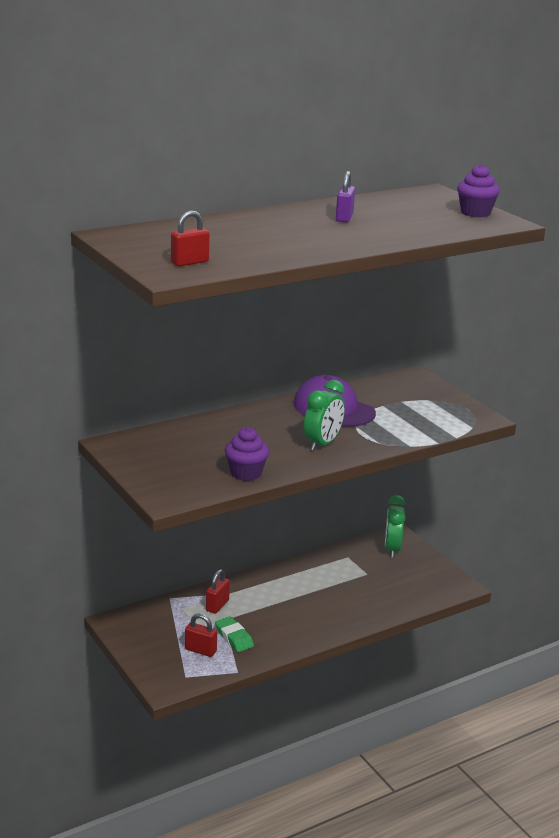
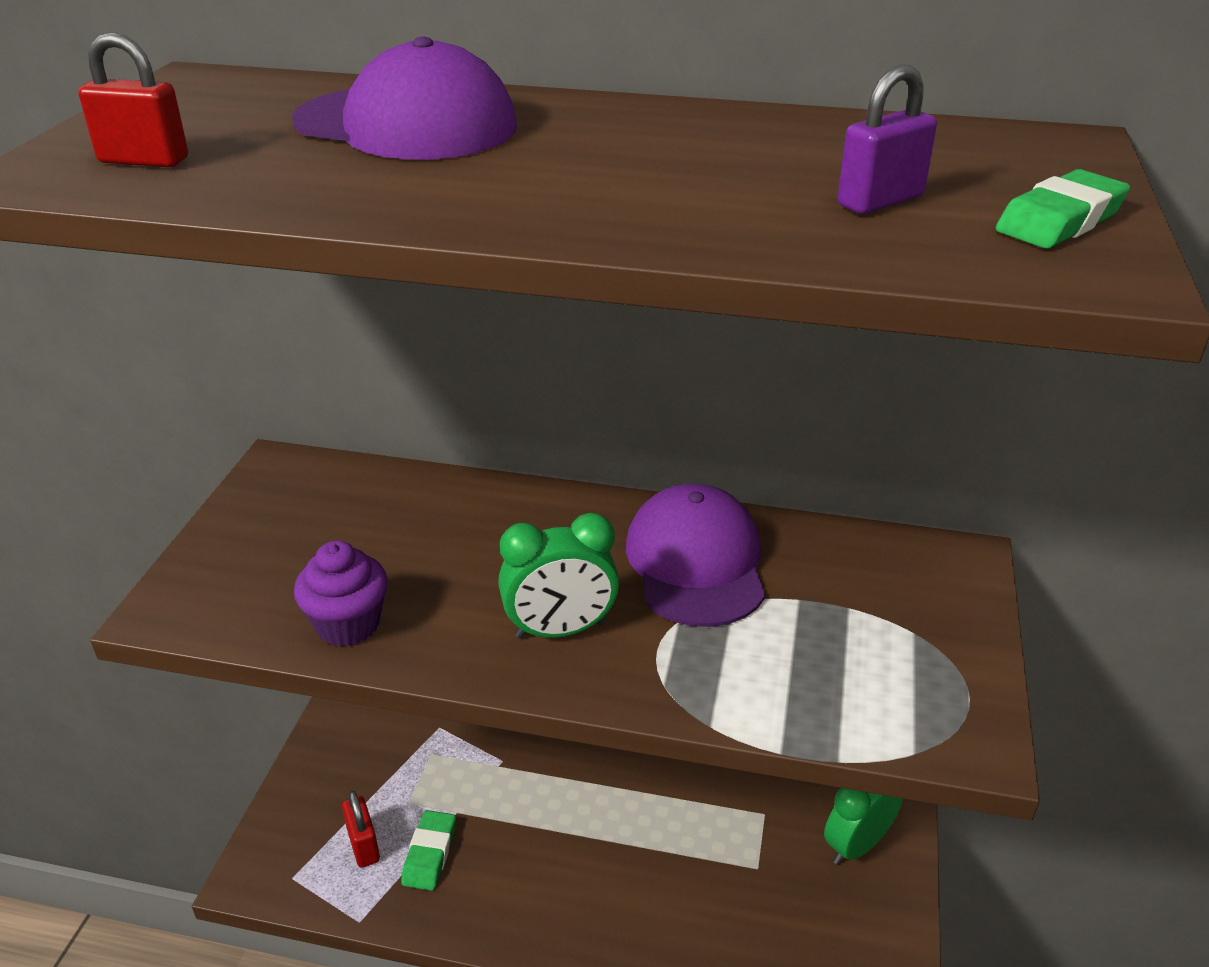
camera: 45 degrees right, 10 degrees up
red padlock [206,569,230,614] -> none
purple padlock [336,171,355,222] -> purple padlock moved to [837,65,937,214]
purple cupcake [457,164,500,217] -> green eraser [996,169,1130,249]
none -> purple cap [292,37,517,160]

